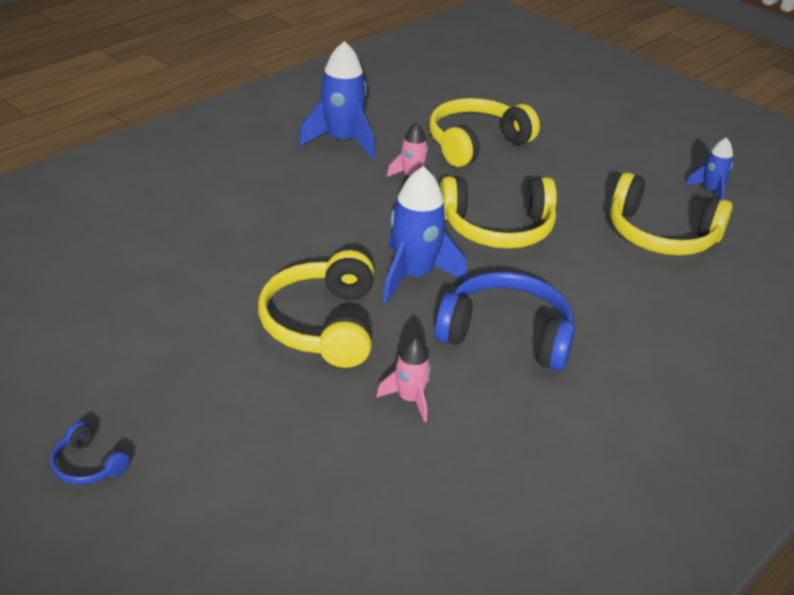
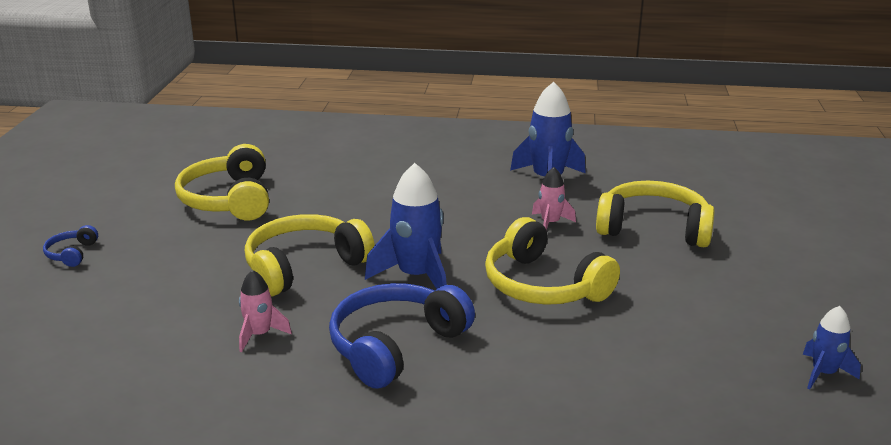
camera: 55 degrees right, 10 degrees down
blue headphones [434,272,575,371] -> blue headphones turned 120 degrees counterclockwise [329,283,475,389]
yellow headphones [610,172,733,255] -> yellow headphones moved to [175,144,269,220]

